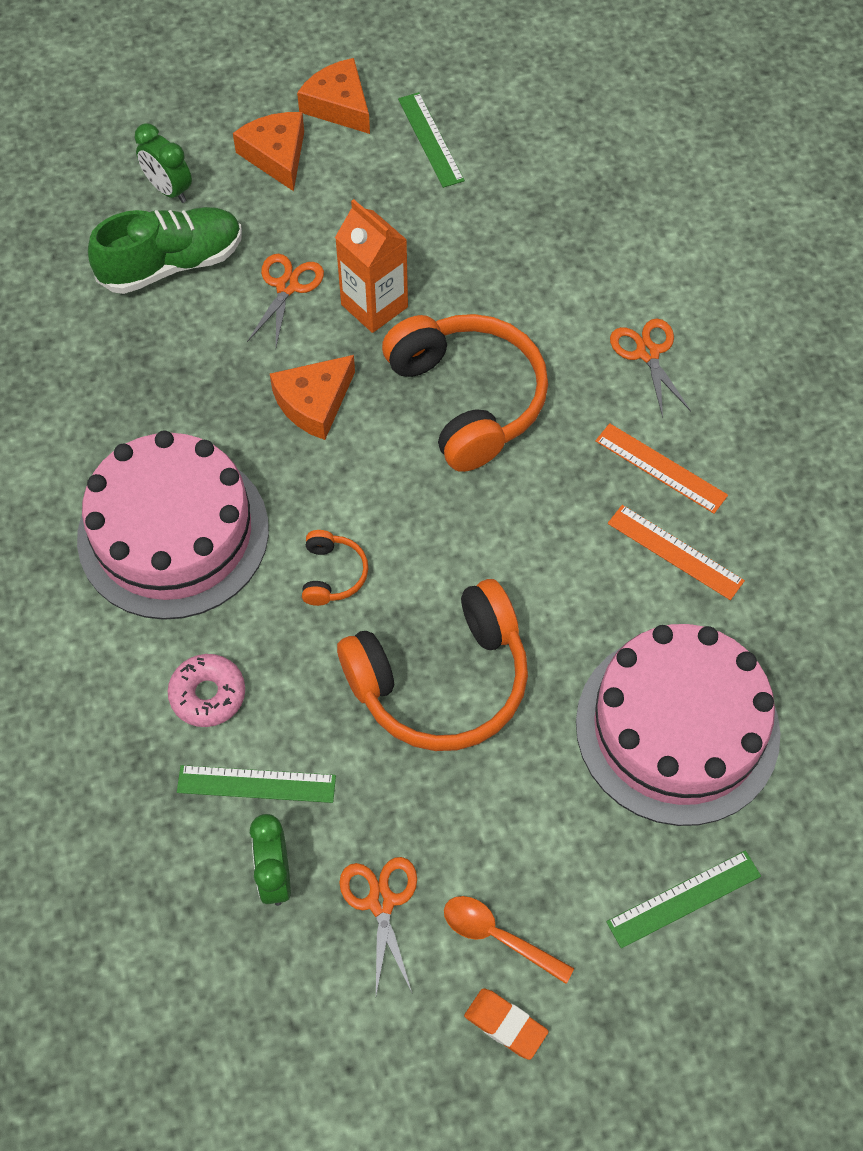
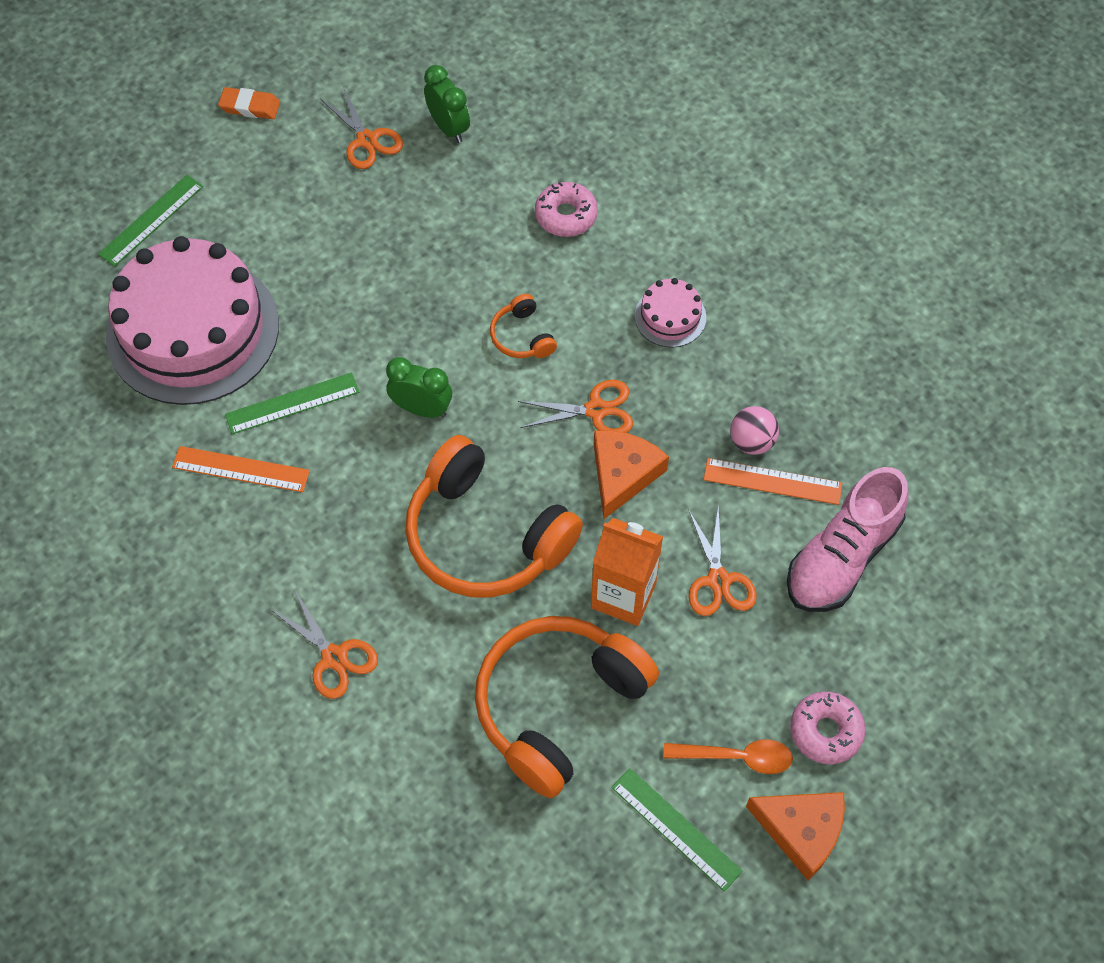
camera: 155 degrees right, 0 degrees up
pink cake [77,430,269,620] -> pink cake [635,278,706,348], size x0.42
green shoe [88,207,242,294] -> pink shoe [787,467,908,612]
green clock [135,123,192,203] -> green clock moved to [386,357,452,418]
green ruler [177,765,336,803] -> green ruler moved to [225,373,359,434]
orange cheese [233,112,304,191] -> pink donut [790,692,866,764]
orange headphones [337,579,528,751] -> orange headphones moved to [475,616,659,798]
orange spoon [444,896,574,984] -> orange spoon moved to [664,739,793,774]
orange ruler [595,423,728,514] -> orange ruler moved to [703,458,842,505]
none -> orange scissors [518,380,633,433]
none -> pink ball [730,406,779,455]

